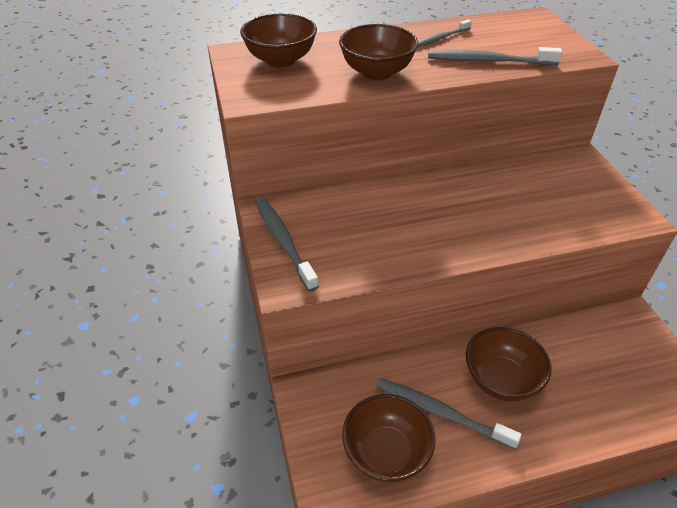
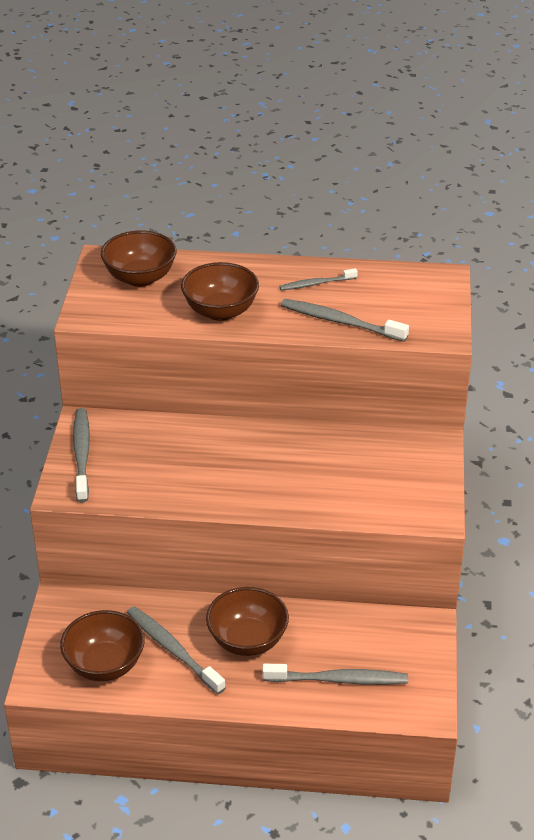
camera: 20 degrees right, 5 degrees down
none -> grey toothbrush [262,663,408,685]

